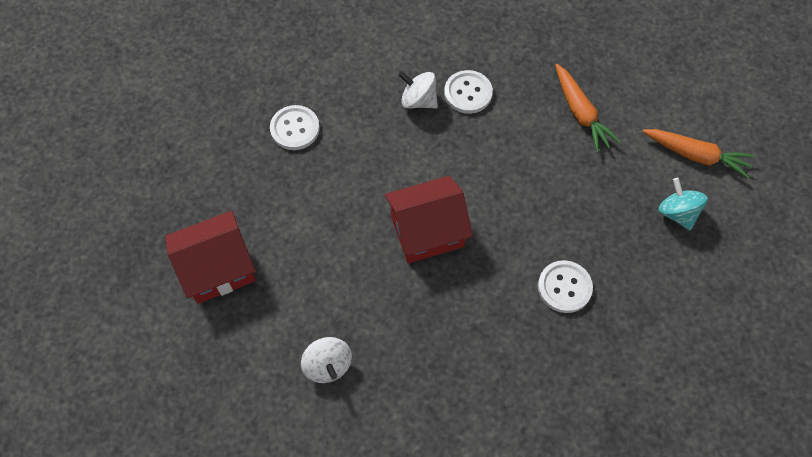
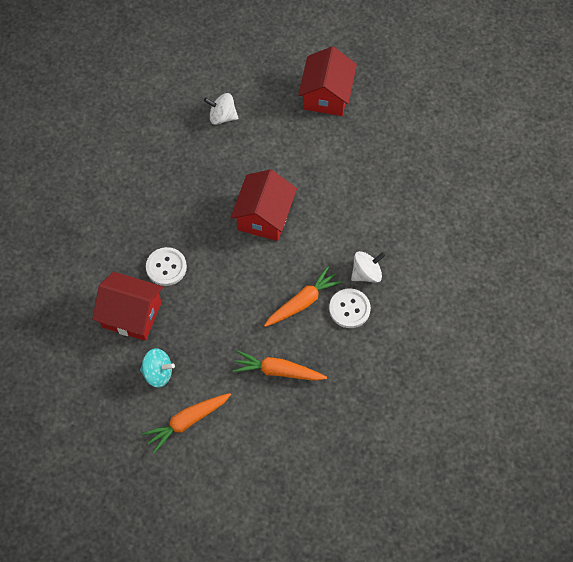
camera: 125 degrees right, 0 degrees up
white button [270,105,320,150] -> none
none -> red house [92,272,163,341]
none -> orange carrot [264,266,342,327]

